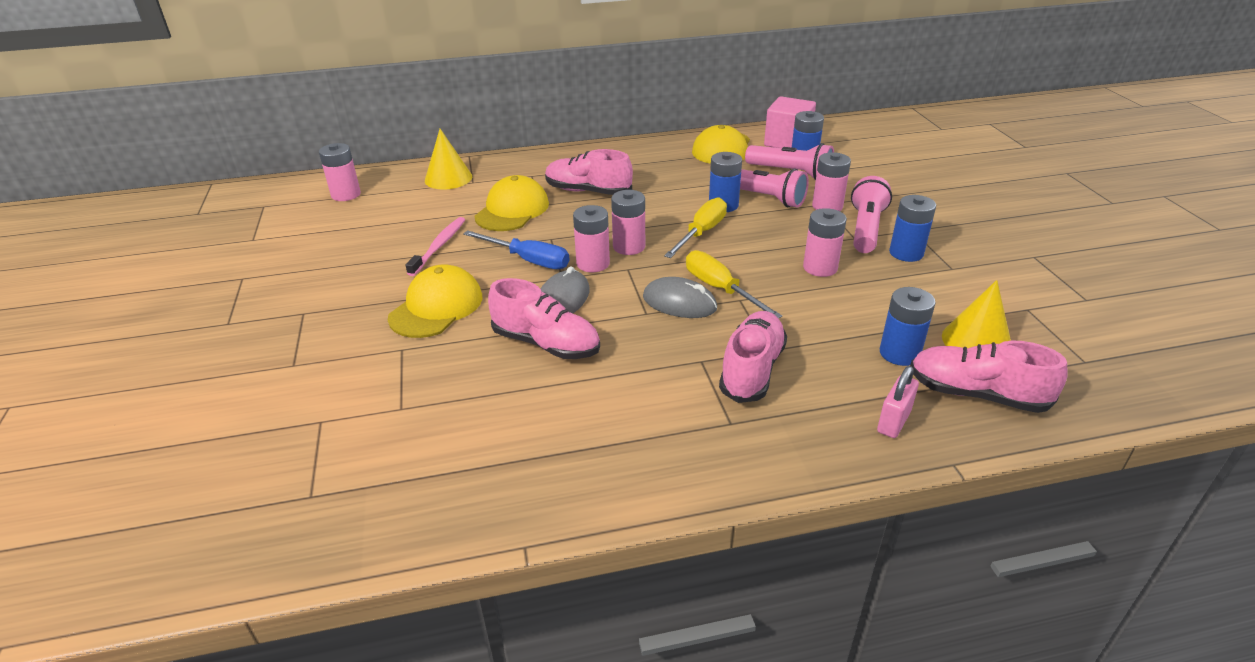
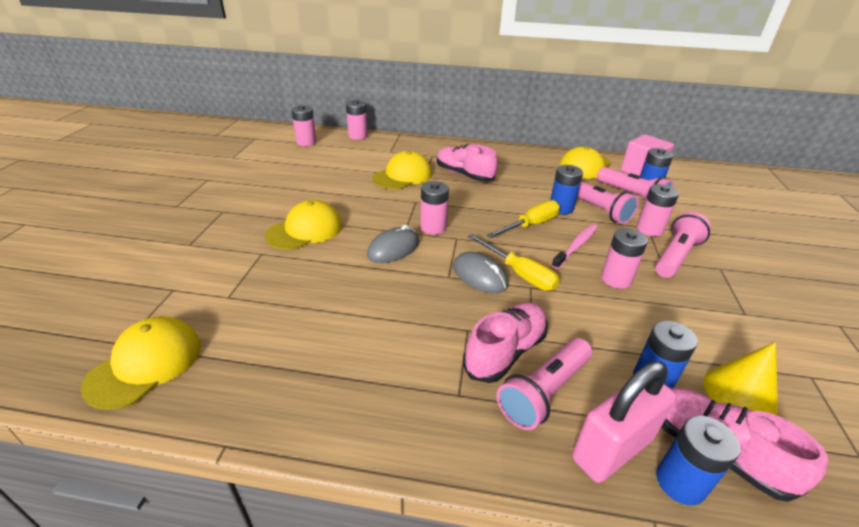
camera: 20 degrees right, 0 degrees up
pink toothbrush [405,217,465,276] -> pink toothbrush moved to [551,224,597,269]
yellow cone [425,129,472,190] -> none
blue screwdriver [463,230,570,269] -> none
pink shoe [488,278,600,359] -> none
pink battery [611,190,645,255] -> pink battery moved to [346,100,368,140]
yellow screwdriver [686,250,782,318] -> yellow screwdriver turned 150 degrees clockwise [468,234,560,291]
pink padlock [877,366,919,438] -> pink padlock [572,361,677,483], size x1.80
blue battery [889,195,936,262] -> blue battery moved to [656,416,740,505]
none -> yellow cap [81,316,201,410]
none -> pink flashlight [496,338,592,430]

